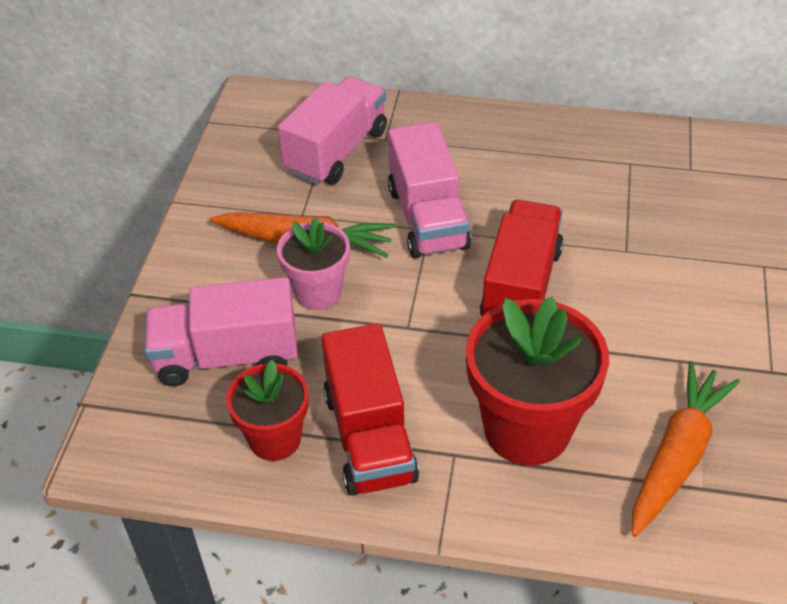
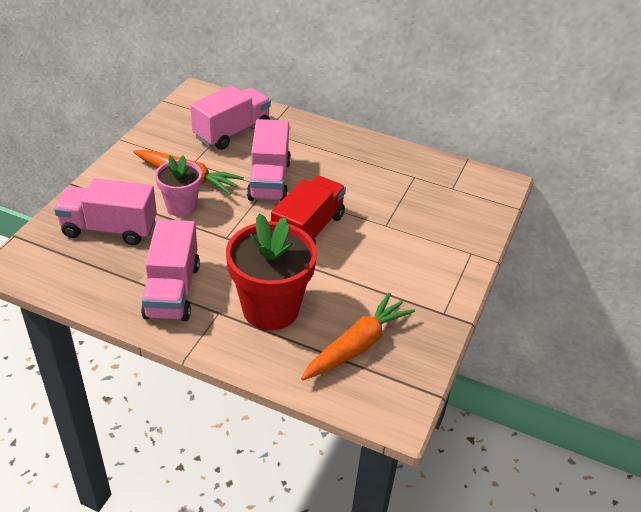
camera: 10 degrees right, 5 degrees down
red flower pot [226,360,309,461] -> none
red truck [322,323,419,496] -> pink truck [141,219,200,321]

